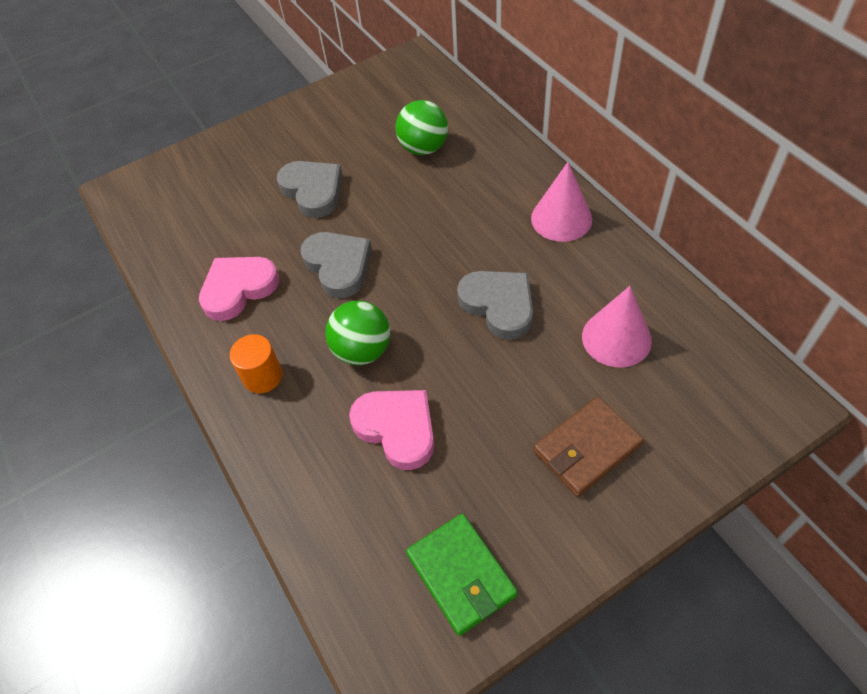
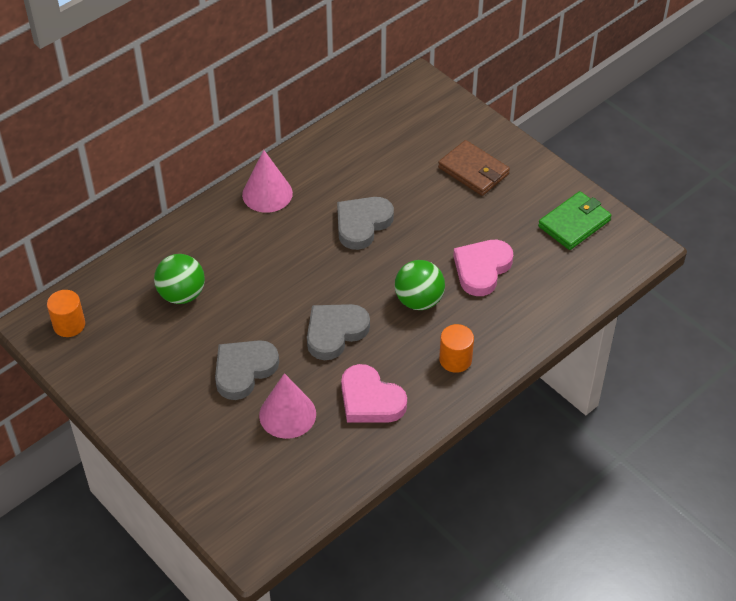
camera: 105 degrees left, 5 degrees down
pink cone [582,286,652,368] -> pink cone moved to [259,373,316,439]
none -> orange cylinder [47,290,85,337]

